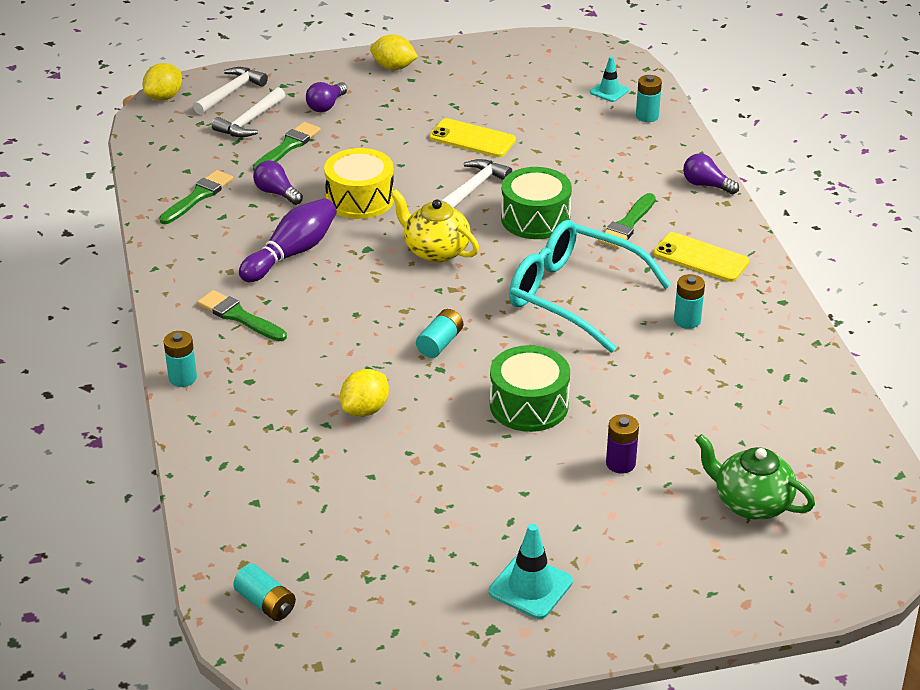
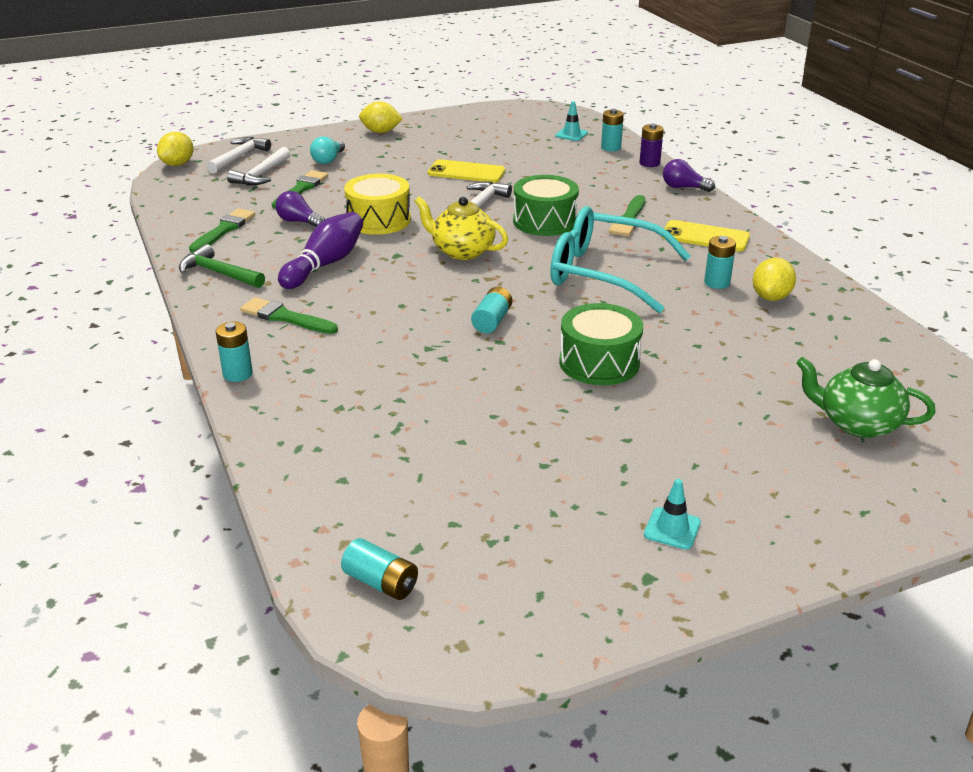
camera: 10 degrees left, 5 degrees down
purple light bulb [306,82,347,112] -> turquoise light bulb [310,136,345,164]
yellow lemon [340,369,389,417] -> yellow lemon moved to [753,258,796,301]
turquoise traffic cone [489,524,573,619] -> turquoise traffic cone [644,479,701,550], size x0.65
purple battery [606,414,639,474] -> purple battery moved to [639,123,664,167]
none -> green hammer [179,244,265,288]

